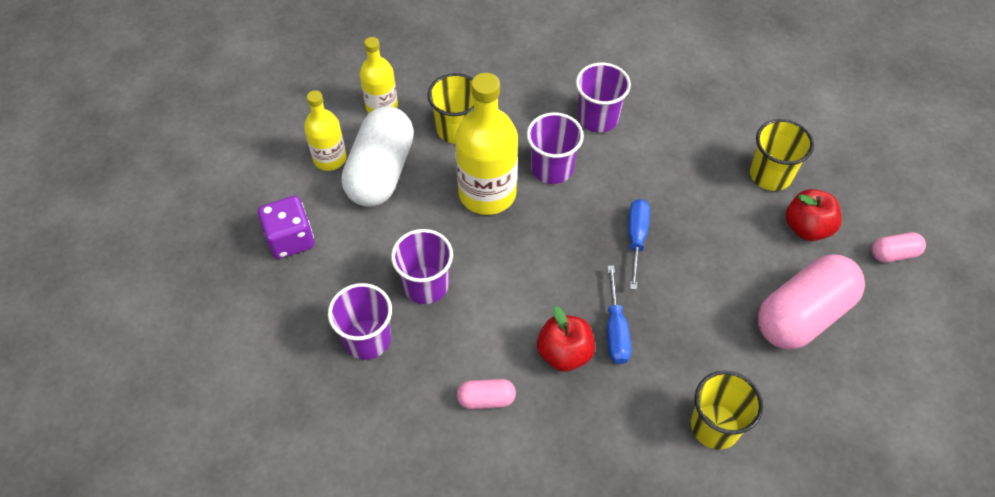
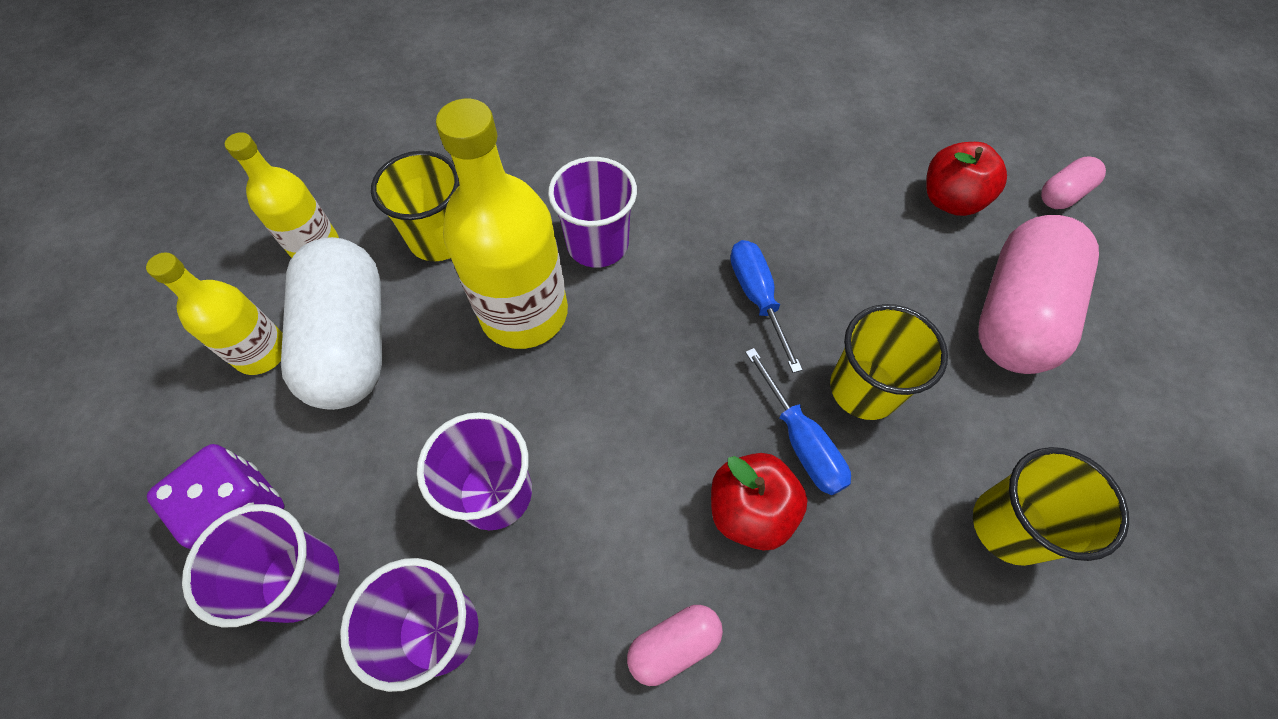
camera: 25 degrees left, 5 degrees up
purple cup [576,63,631,133] -> purple cup moved to [182,504,339,628]
yellow cup [750,119,814,191] -> yellow cup moved to [830,304,948,420]

